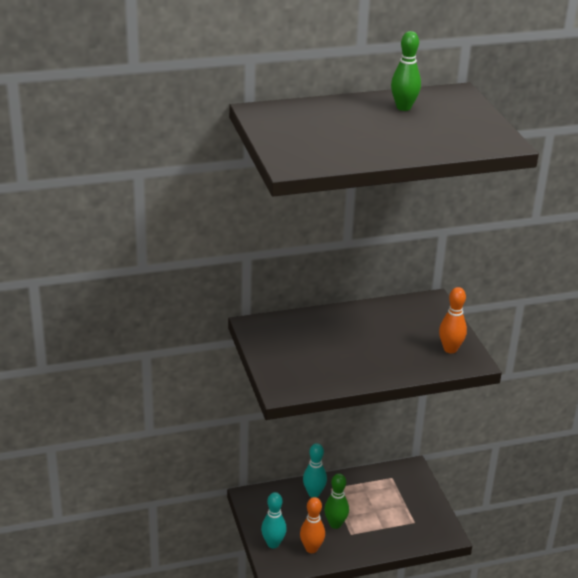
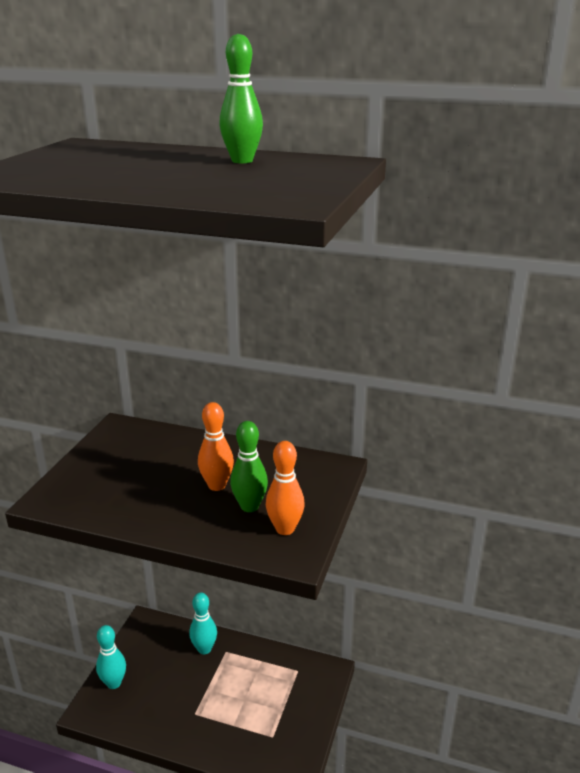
camera: 35 degrees right, 5 degrees down
orange bowling pin [300,497,325,553] -> orange bowling pin moved to [198,402,234,491]
green bowling pin [324,473,349,529] -> green bowling pin moved to [230,421,268,512]

